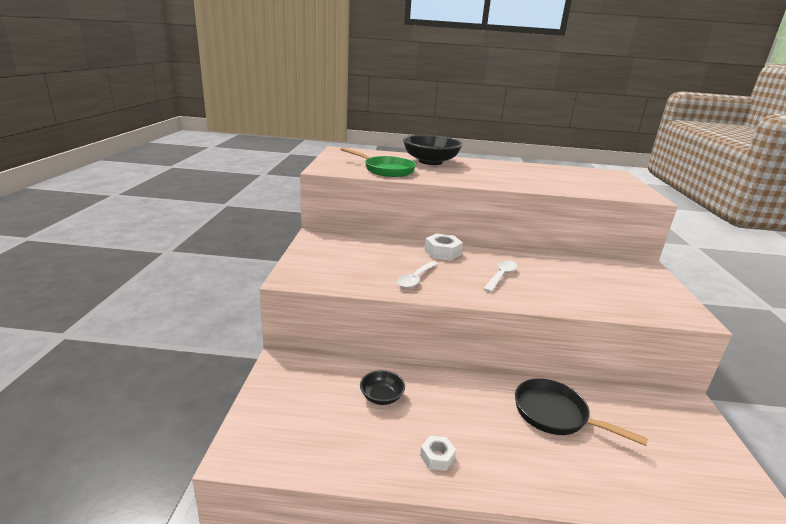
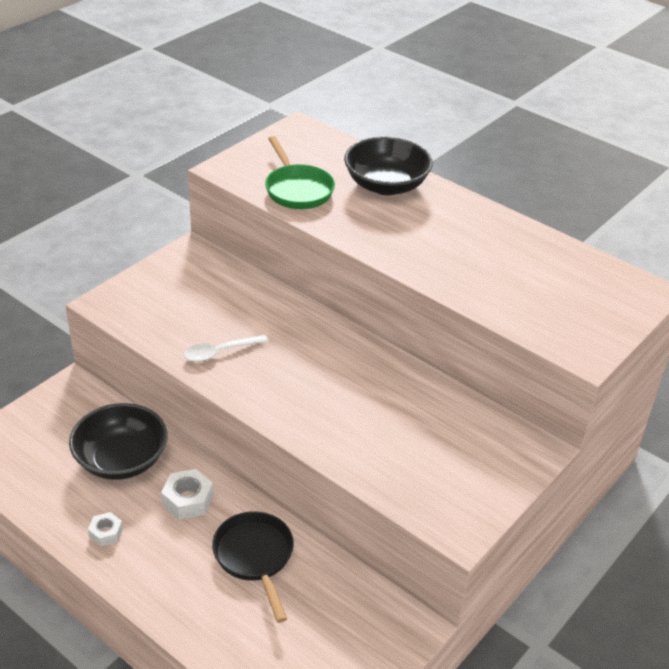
camera: 35 degrees right, 15 degrees up
black bowl [360,370,405,405] -> black bowl [69,403,168,480], size x2.01
white nut [425,233,463,261] -> white nut moved to [161,469,214,520]
white spoon [483,260,518,292] -> none

